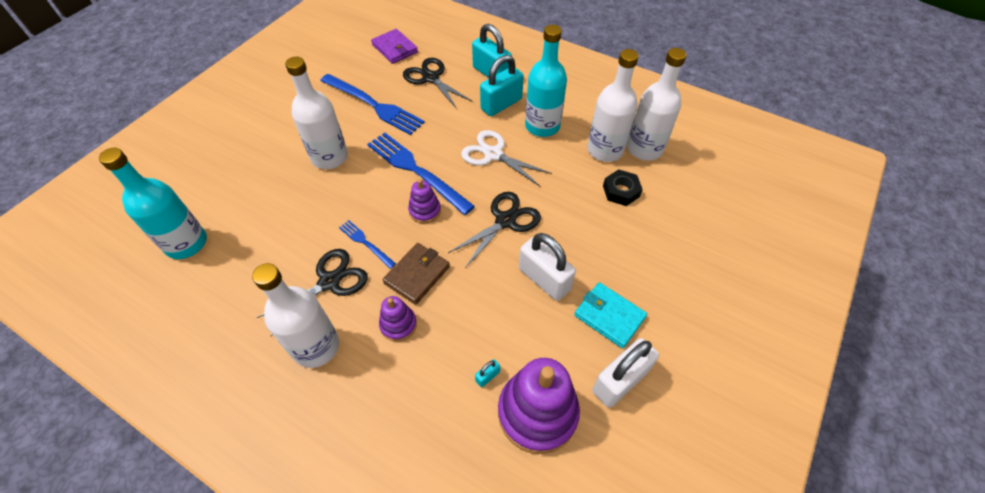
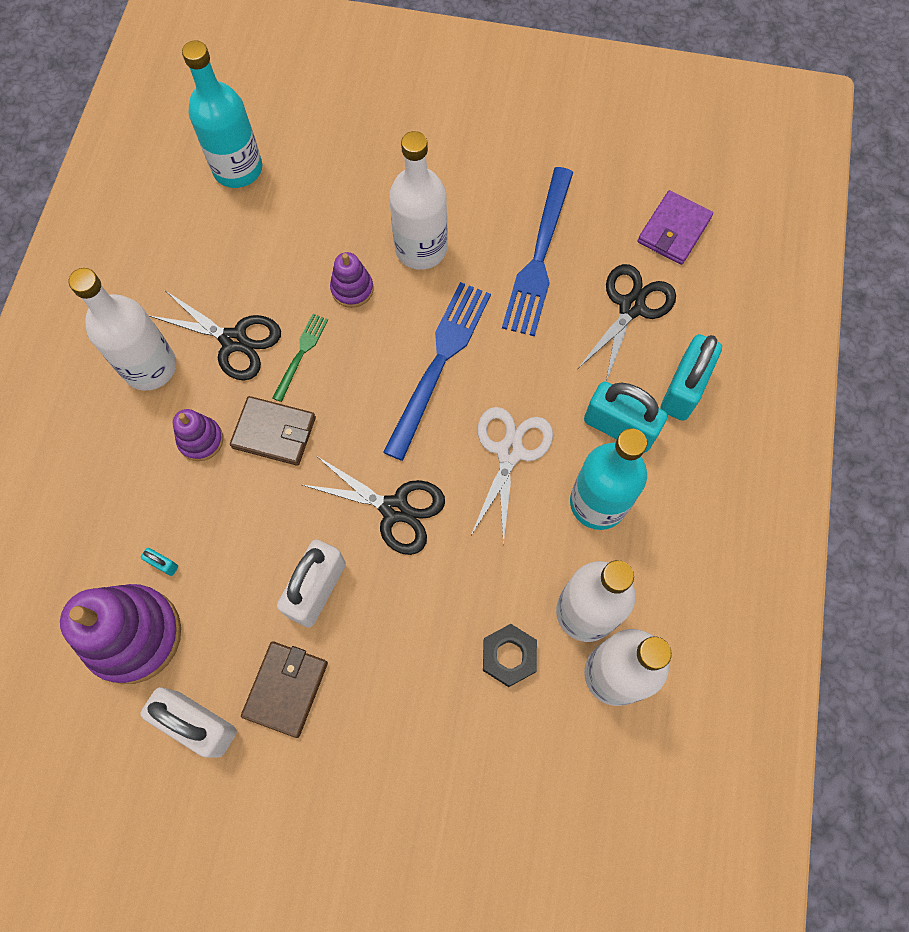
camera: 70 degrees right, 15 degrees up
blue fork [339,220,396,269] -> green fork [272,314,328,402]
purple stacking toy [408,179,441,223] -> purple stacking toy moved to [330,252,373,308]
turquoise wallet [574,282,647,348] -> brown wallet [241,641,328,738]

